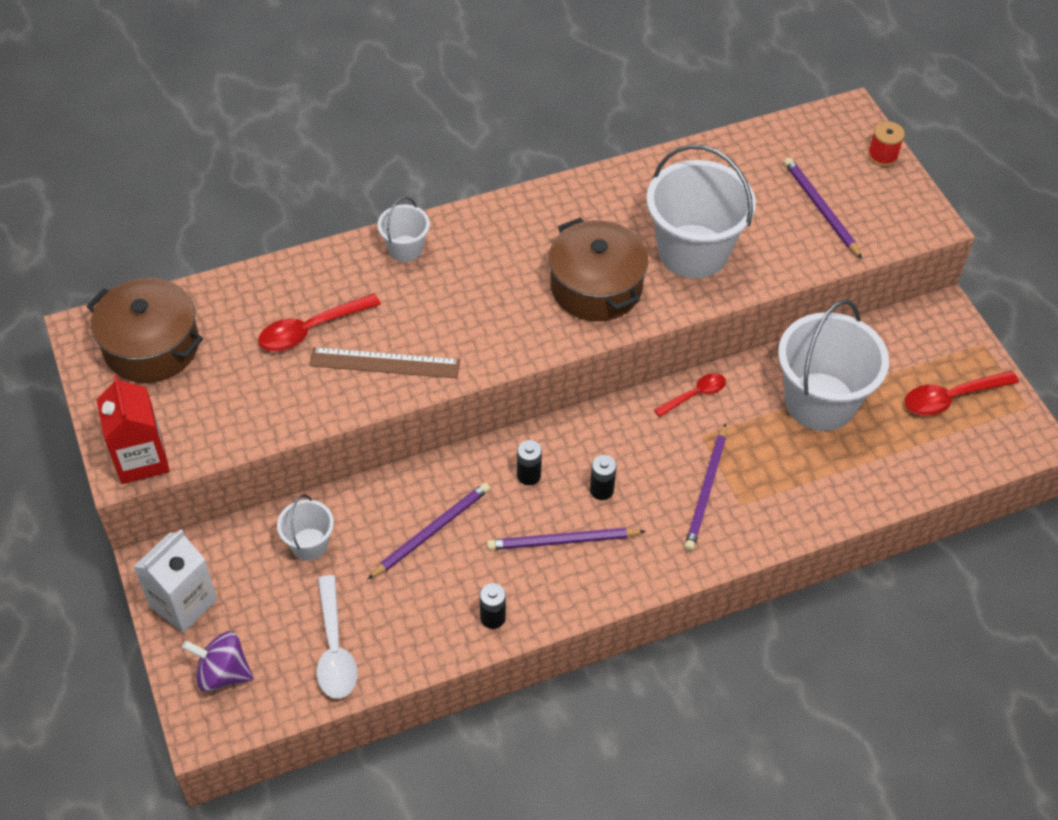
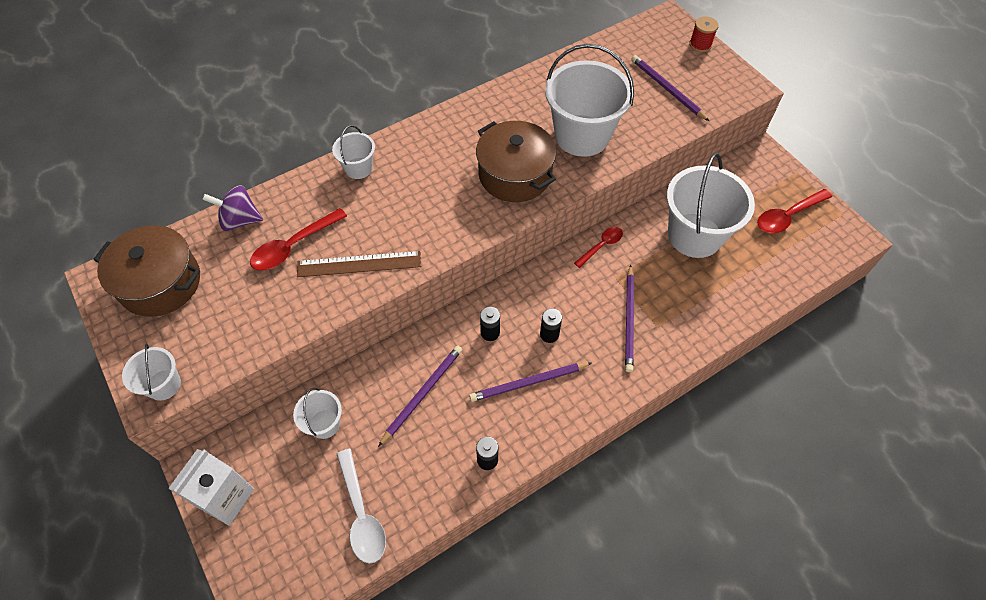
camera: 10 degrees left, 5 degrees up
red carton [96,375,170,484] -> white bucket [122,344,181,400]
purple spinning top [182,631,254,692] -> purple spinning top moved to [202,185,263,231]

